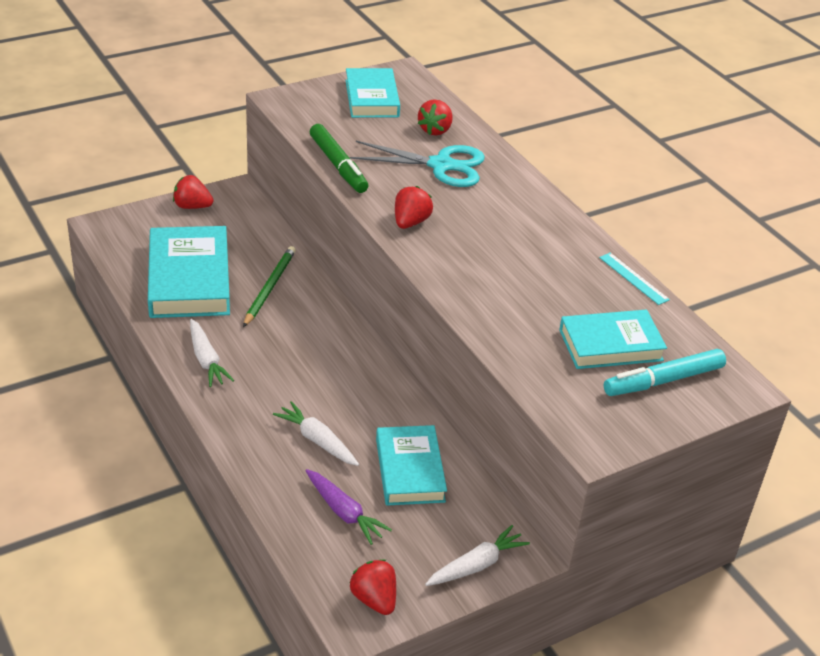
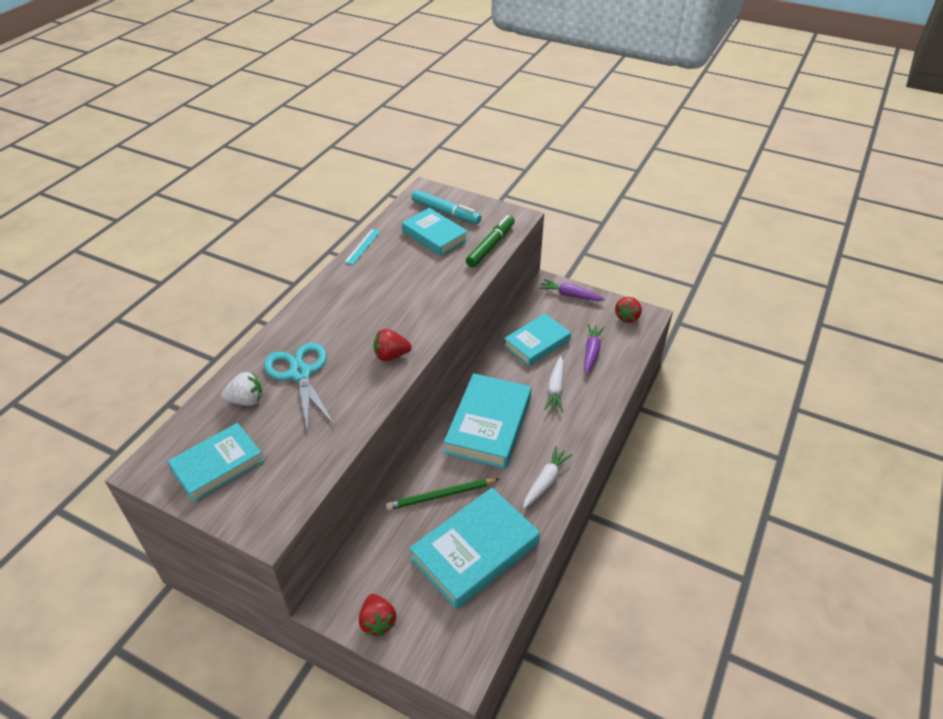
camera: 120 degrees left, 5 degrees up
green marker [310,124,368,193] -> green marker moved to [466,215,515,267]
red strawberry [418,99,453,136] -> white strawberry [221,372,262,406]
white carrot [425,525,530,586] -> purple carrot [539,279,605,301]
none -> turquoise book [444,373,531,469]

